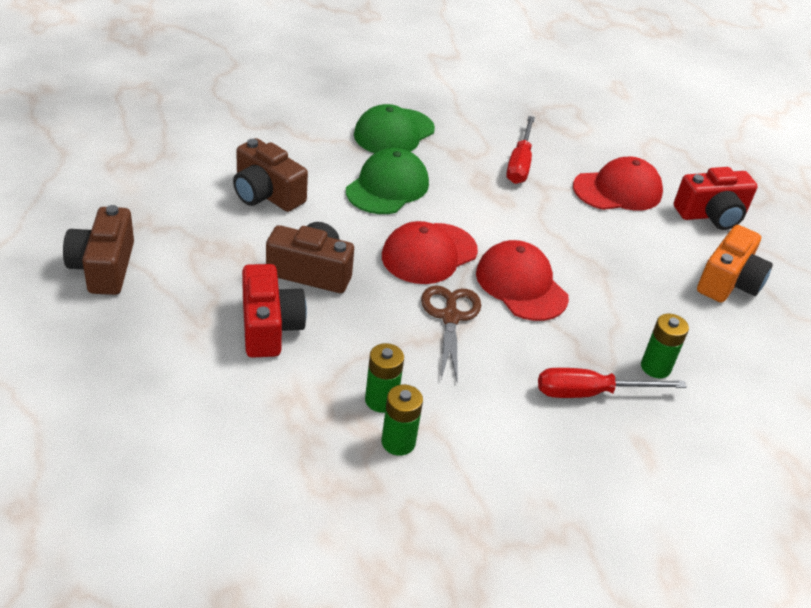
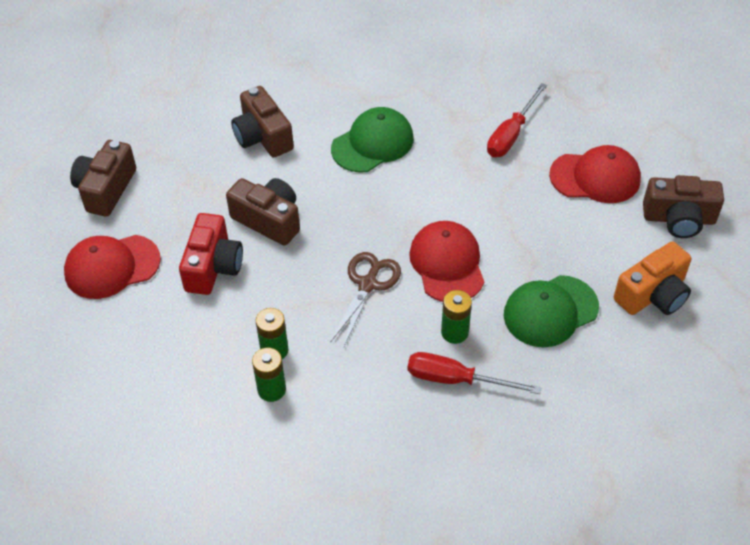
camera: 25 degrees right, 10 degrees up
green cap [354,104,435,153] -> green cap moved to [504,275,599,347]
red cap [382,221,478,284] -> red cap moved to [64,235,161,299]
green battery [641,314,689,378] -> green battery moved to [441,290,472,344]
red camera [674,167,758,230] -> brown camera [643,175,724,238]

